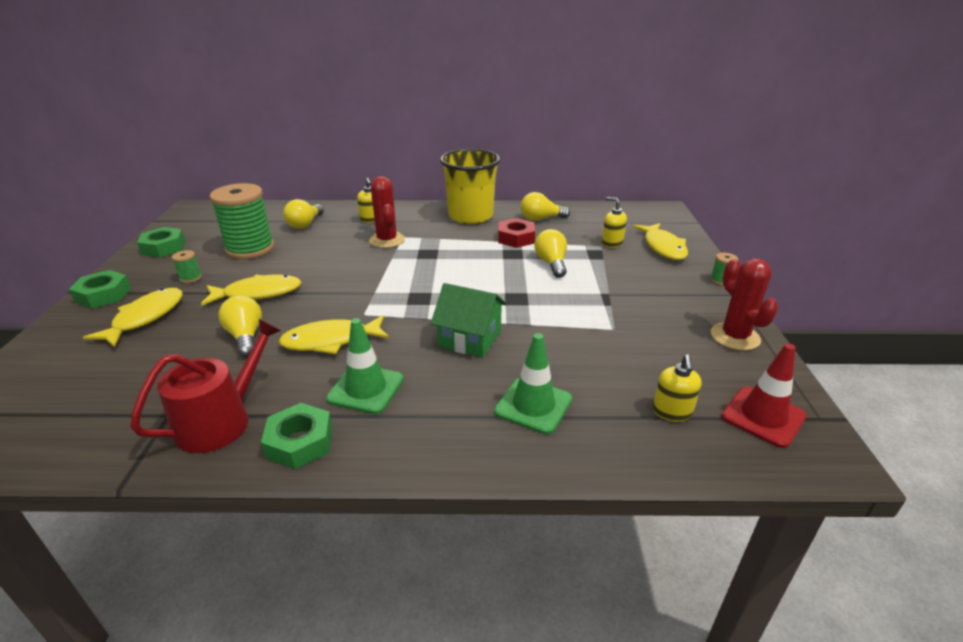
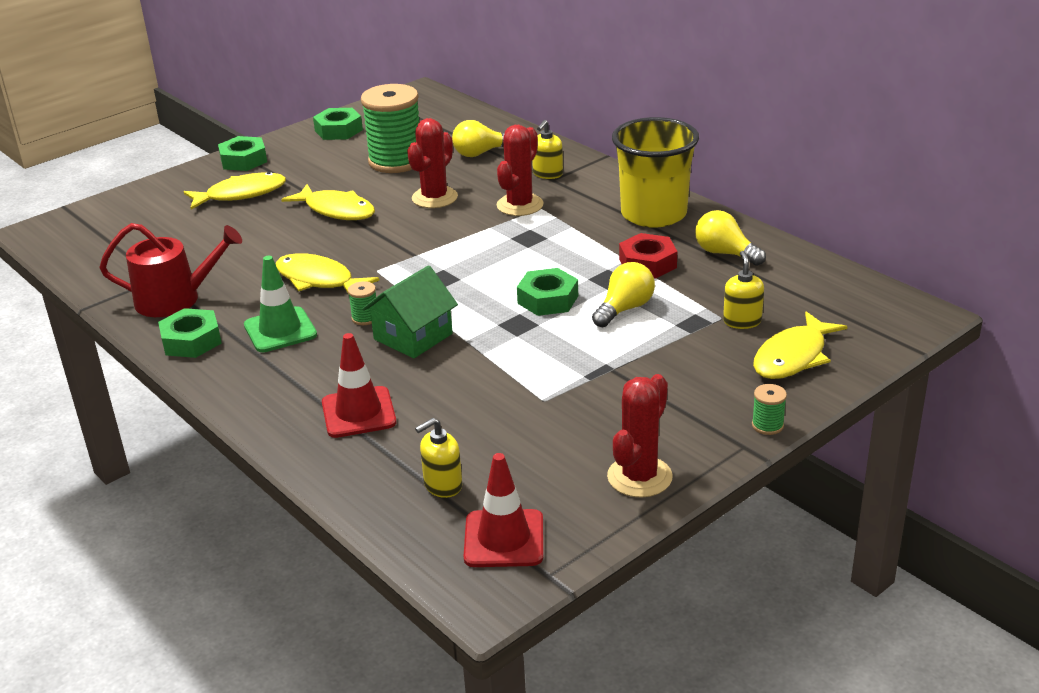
camera: 50 degrees right, 0 degrees up
green spool [172,250,202,283] -> green spool moved to [348,281,376,325]
yellow light bulb [218,295,262,357] -> none
green house [431,283,507,358] -> green house turned 60 degrees clockwise [362,265,458,358]
green traffic cone [494,333,572,434] -> red traffic cone [322,333,396,438]
none -> red cactus [407,118,458,208]
none -> green nut [517,268,578,316]

